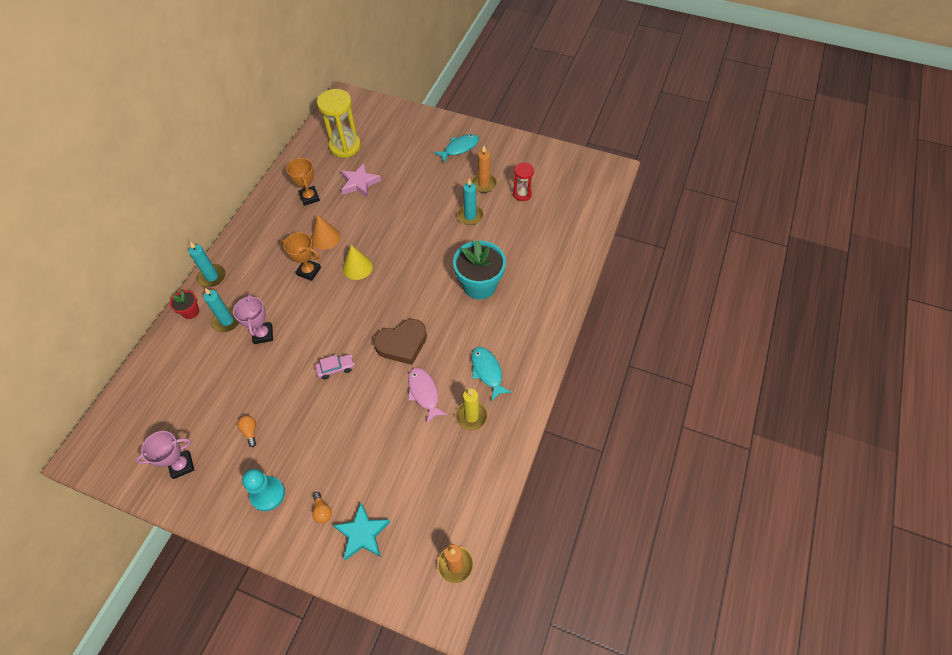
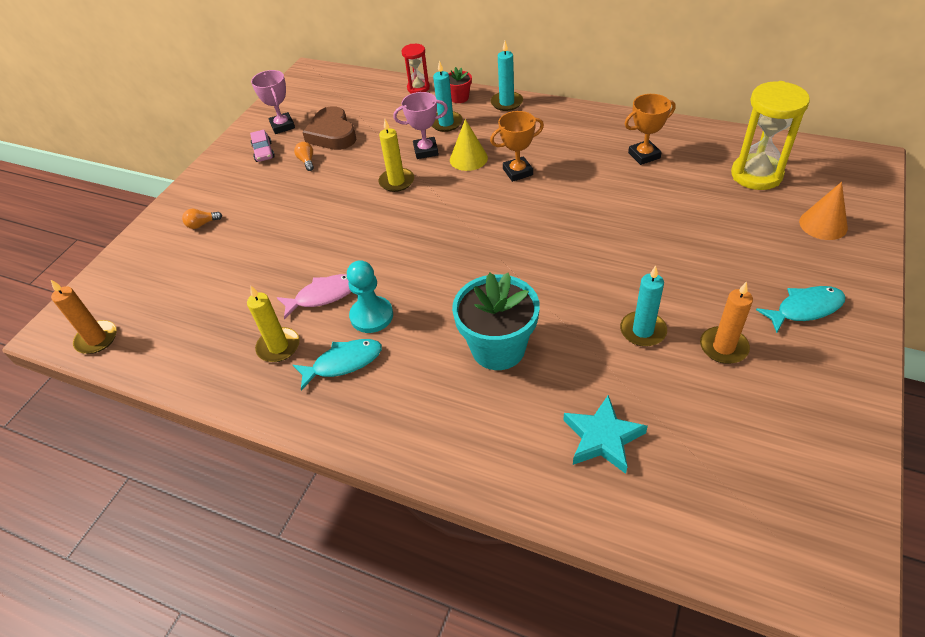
camera: 95 degrees right, 10 degrees down
orange light bulb [237,416,256,447] -> orange light bulb turned 90 degrees counterclockwise [294,142,314,171]
turquoise pawn [242,469,285,511] -> turquoise pawn moved to [347,260,393,333]
orange trophy [281,232,321,281] -> orange trophy turned 45 degrees clockwise [490,111,544,182]
orange cone [311,215,340,250] -> orange cone moved to [799,182,848,240]
pink car [315,354,355,379] -> pink car moved to [250,130,275,162]
turquoise star [333,503,390,560] -> turquoise star moved to [563,395,648,474]
pink star [341,163,381,198] -> none
yellow cone [343,245,373,280] -> yellow cone moved to [450,119,488,171]
brown heart [374,319,427,365] -> brown heart moved to [302,106,356,150]
turquoise fish [434,134,479,162] -> turquoise fish turned 75 degrees counterclockwise [756,286,846,333]
red hourglass [513,162,534,201] -> red hourglass moved to [401,44,430,94]
none -> yellow candle [378,119,414,192]

